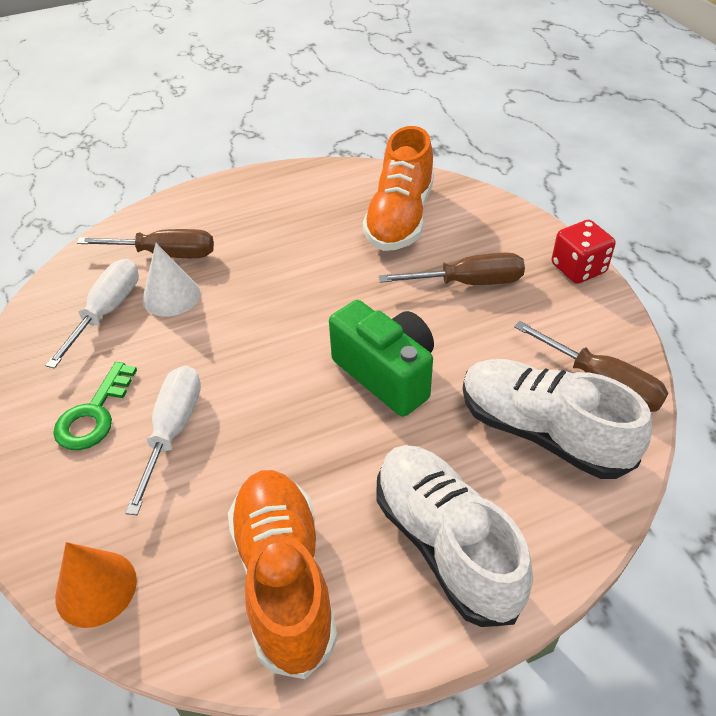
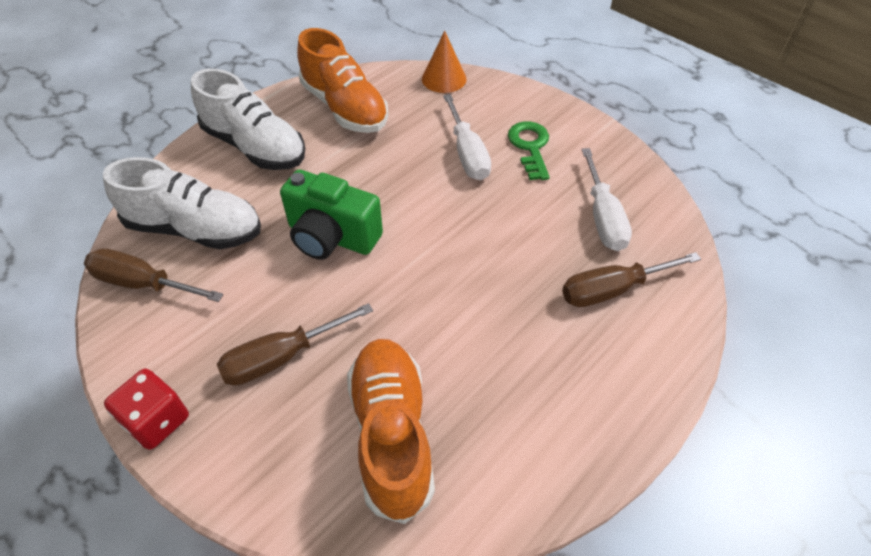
camera: 155 degrees right, 5 degrees up
white cone [142,243,200,317] -> none

